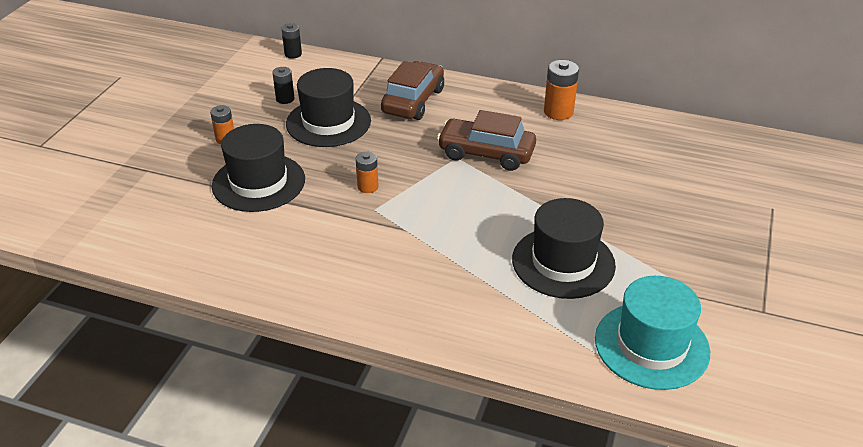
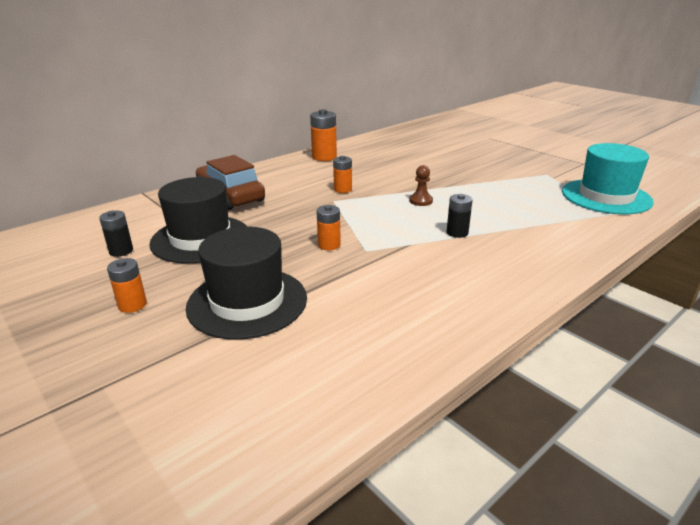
camera: 60 degrees left, 10 degrees down
black battery [282,23,302,59] -> black battery moved to [447,194,473,238]
brown car [437,110,536,171] -> orange battery [333,156,352,193]
black hat [512,198,616,299] -> none
none -> brown pawn [409,165,433,206]

